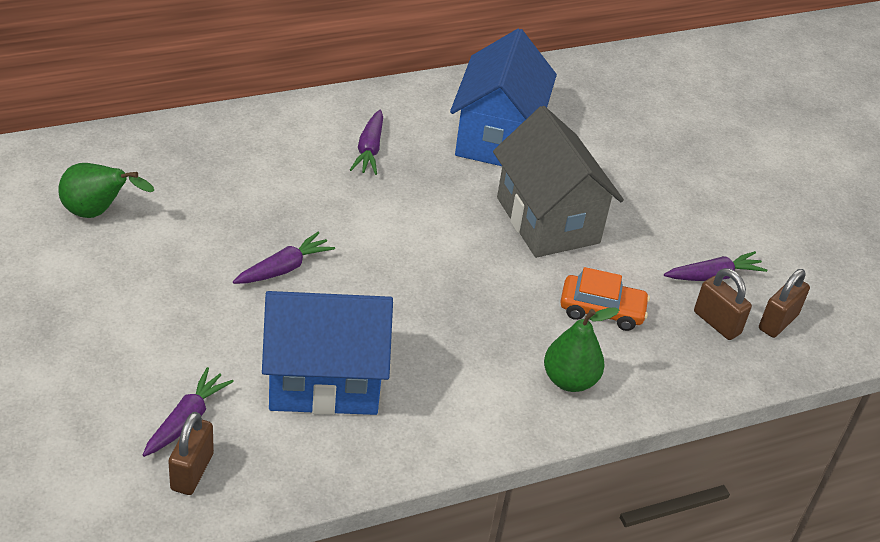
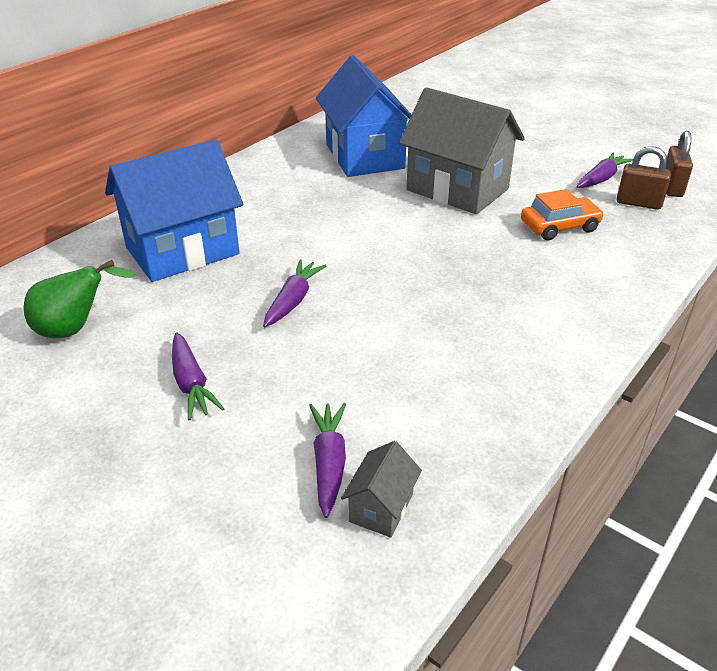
camera: 25 degrees left, 5 degrees down
brown padlock [168,412,214,495] -> grey house [341,441,422,538]
blue house [262,291,393,415] -> blue house moved to [105,140,243,282]
purple carrot [350,110,383,175] -> purple carrot moved to [172,332,224,420]
green pear [544,307,619,392] -> none

